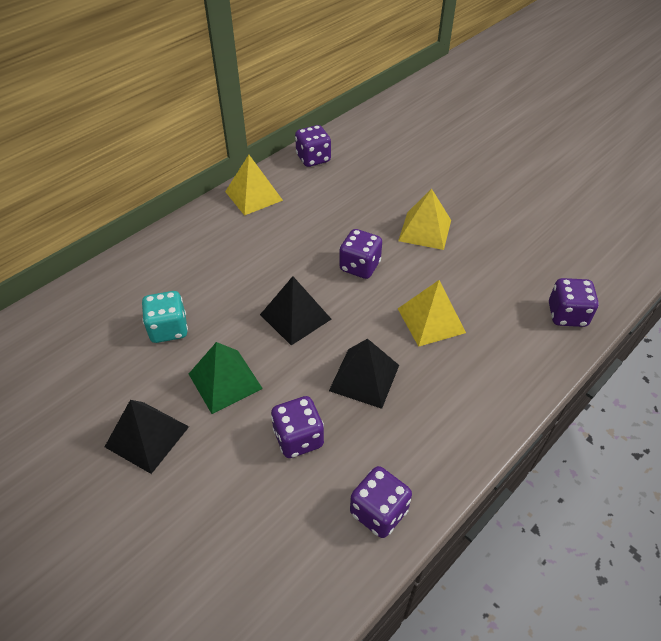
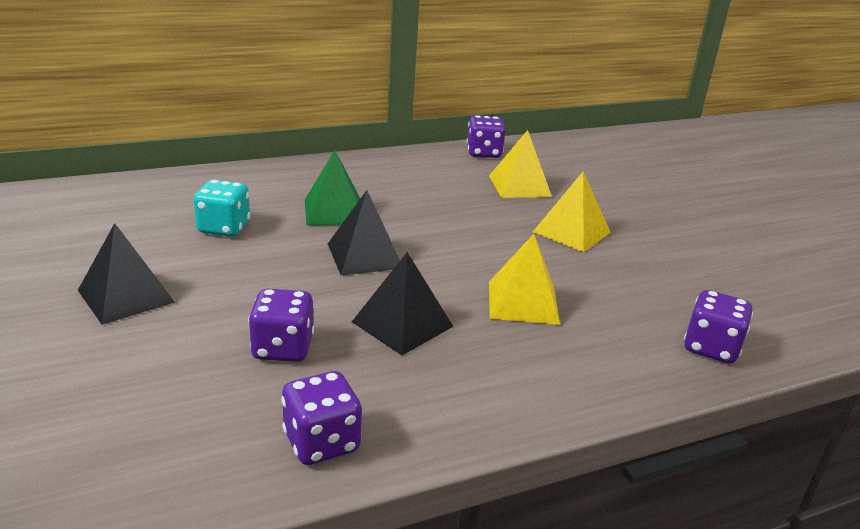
camera: 20 degrees right, 20 degrees down
green pyramid [189,342,263,414] -> green pyramid moved to [305,150,360,225]
yellow pyramid [225,155,283,216] -> yellow pyramid moved to [489,130,552,198]
purple dice [339,229,382,279] -> none

